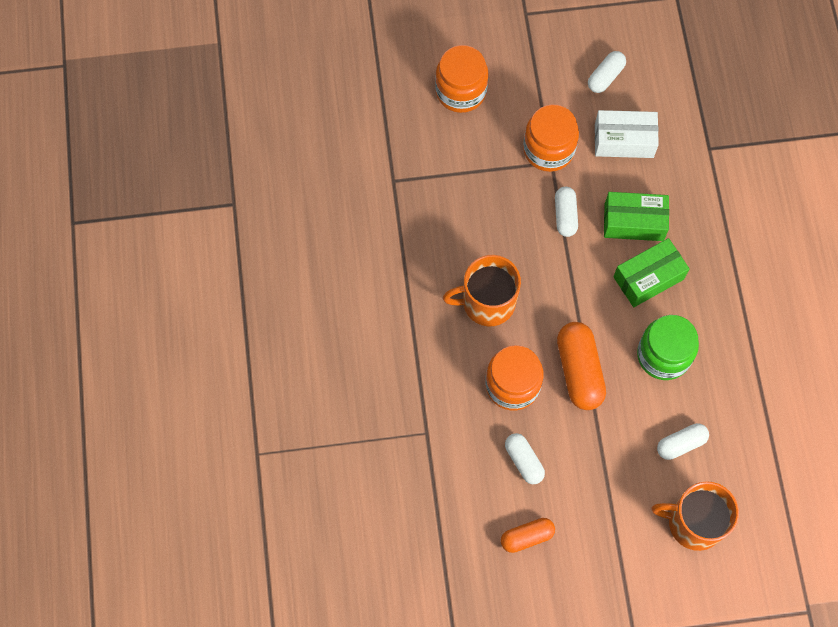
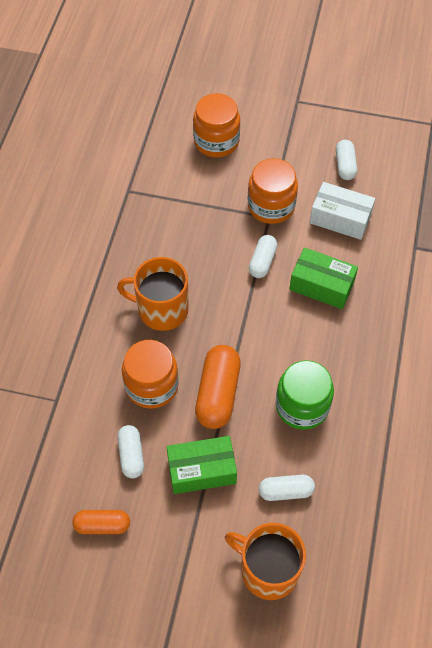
camera: 20 degrees right, 10 degrees down
white capsule [588,51,626,93] -> white capsule turned 60 degrees counterclockwise [336,140,357,180]
green box [613,238,690,307] -> green box moved to [166,436,237,494]

